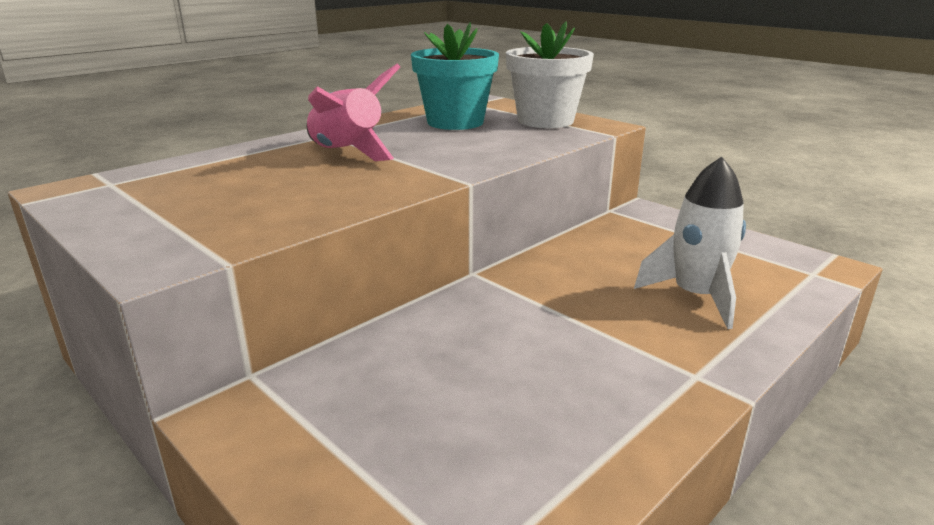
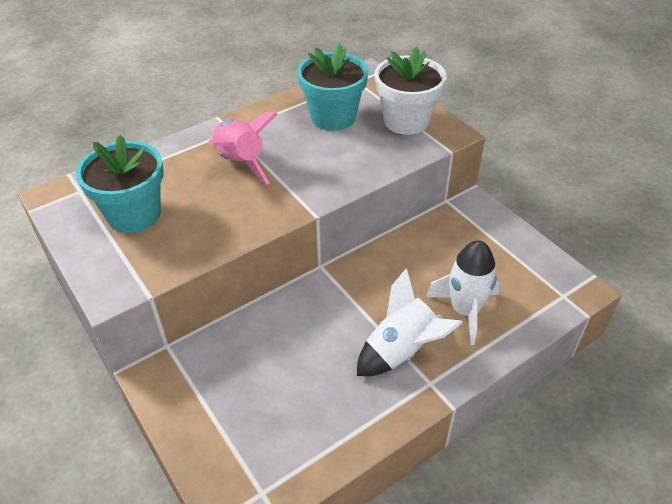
camera: 10 degrees right, 20 degrees up
none -> turquoise flower pot [76,135,164,233]
none -> white rocket [357,268,463,376]

